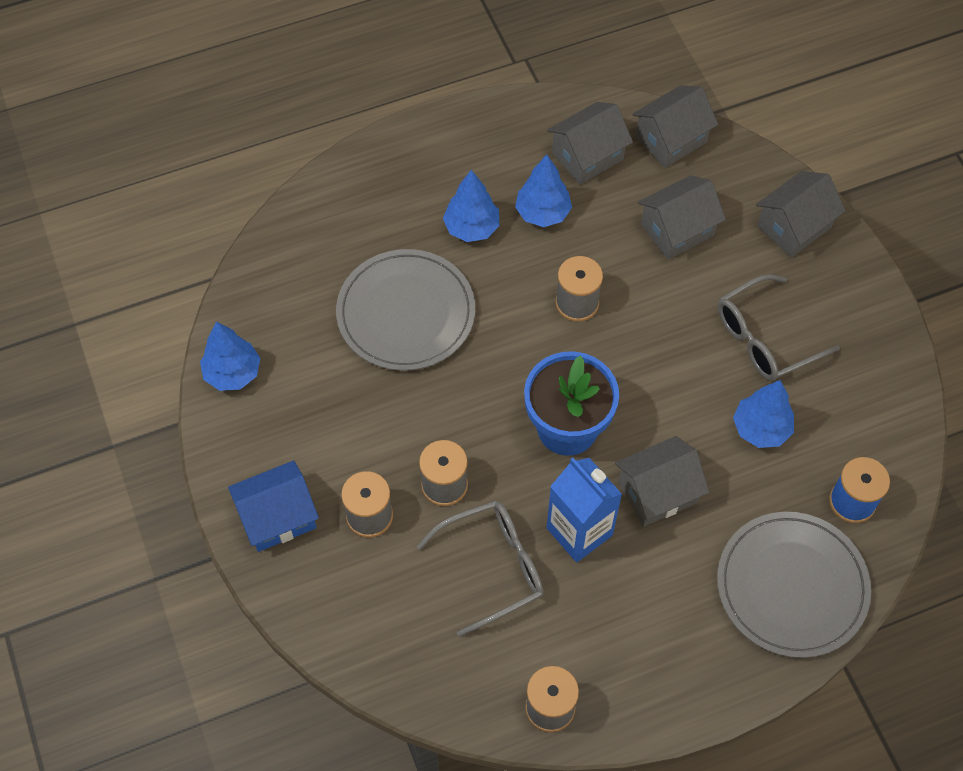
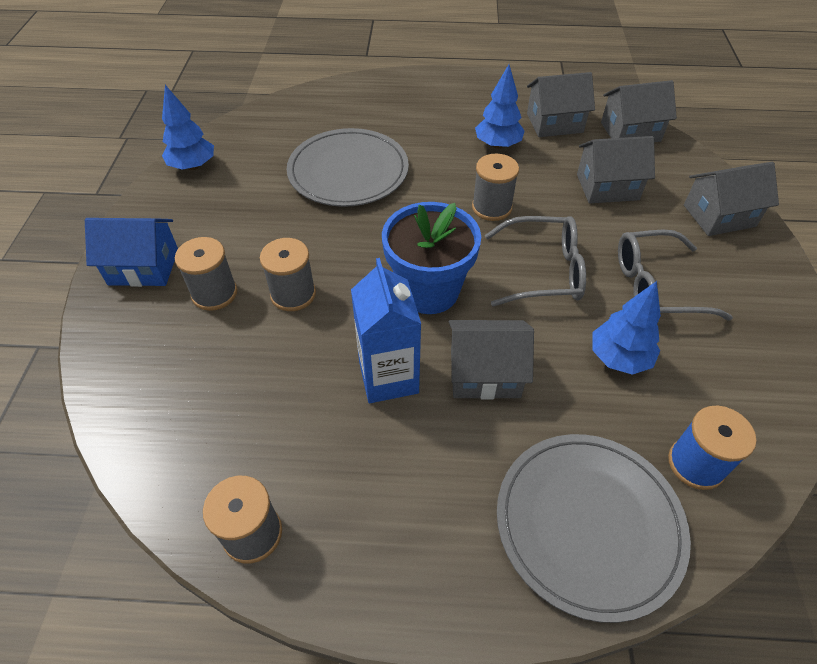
camera: 25 degrees right, 10 degrees down
grey glasses [417,500,544,637] -> grey glasses moved to [485,216,586,307]
blue tree [443,170,499,242] -> none

